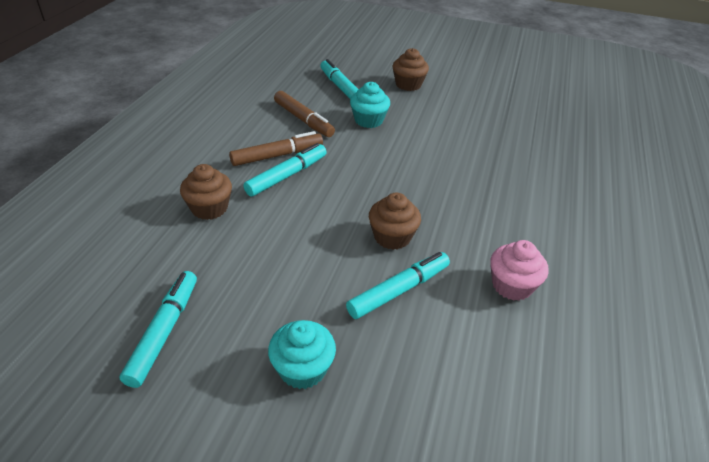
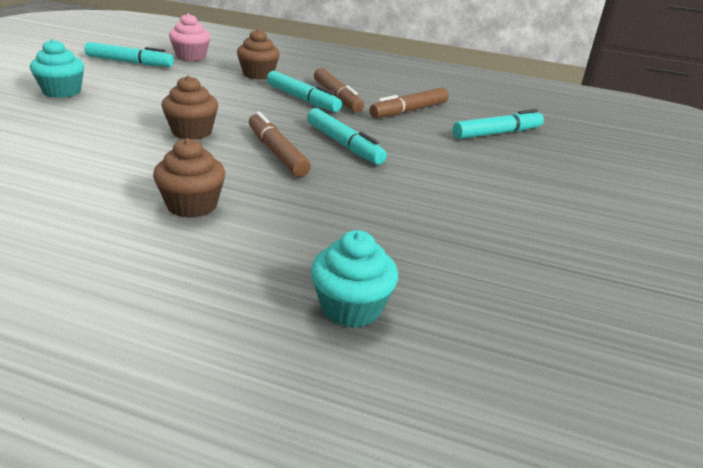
camera: 90 degrees right, 10 degrees down
turquoise marker [346,252,450,319] -> turquoise marker moved to [307,108,387,165]
turquoise cupcake [350,82,390,128] -> turquoise cupcake moved to [311,230,398,328]
brown cupcake [392,48,429,91] -> brown cupcake moved to [153,138,225,218]
pink cupcake [490,240,549,301] -> pink cupcake moved to [169,13,210,61]
none -> brown marker [249,111,311,177]

